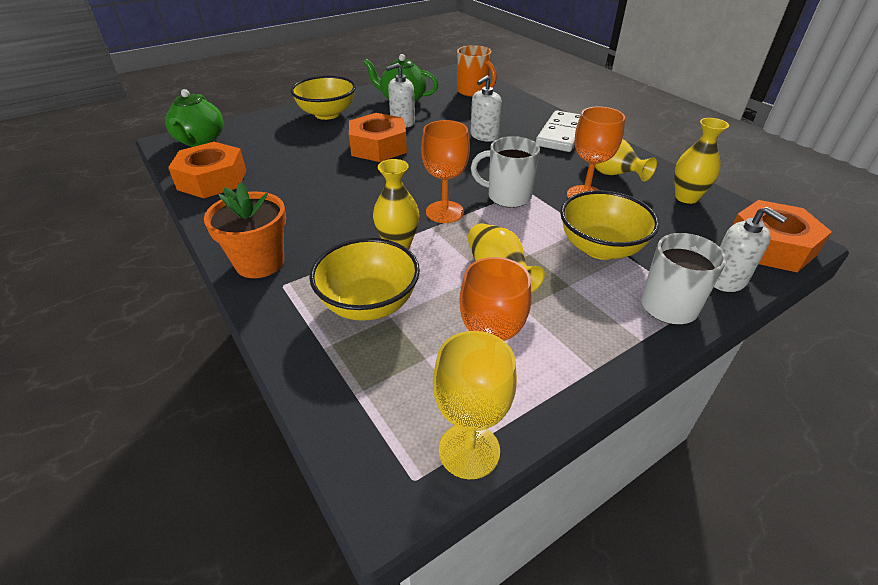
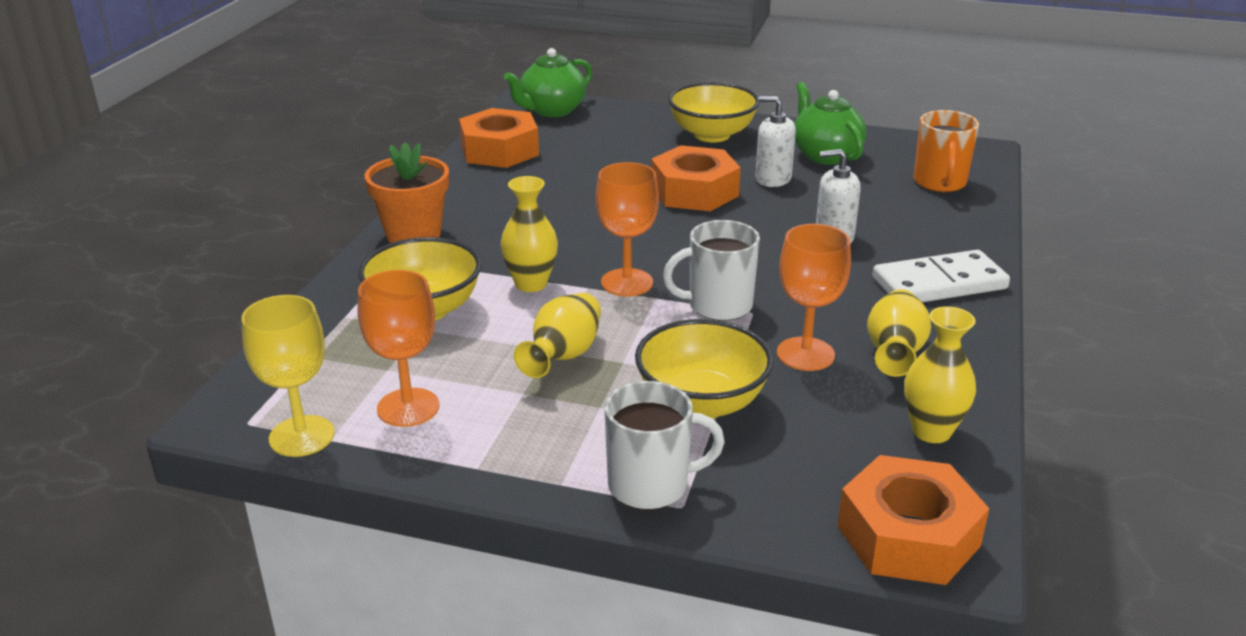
camera: 50 degrees right, 10 degrees down
white mug [471,136,540,208] -> white mug turned 75 degrees counterclockwise [663,220,760,321]
white soap dispenser [714,207,787,292] -> none

